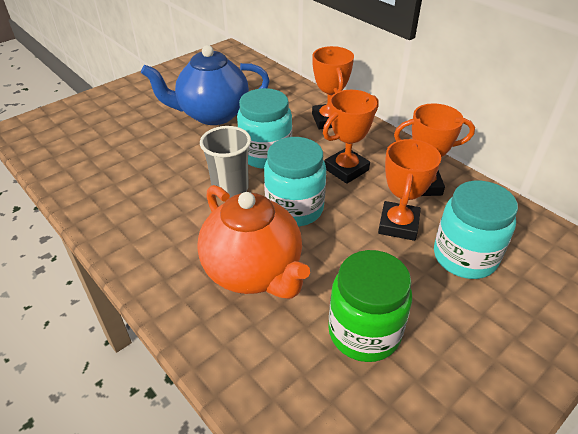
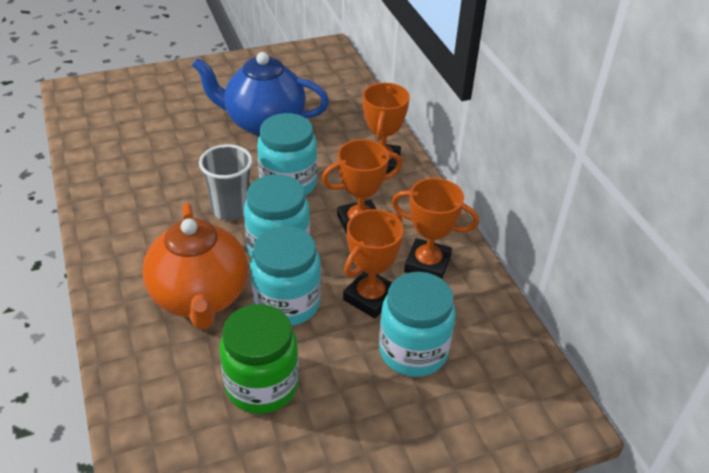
camera: 20 degrees right, 0 degrees up
none -> turquoise jar [250,226,321,326]

